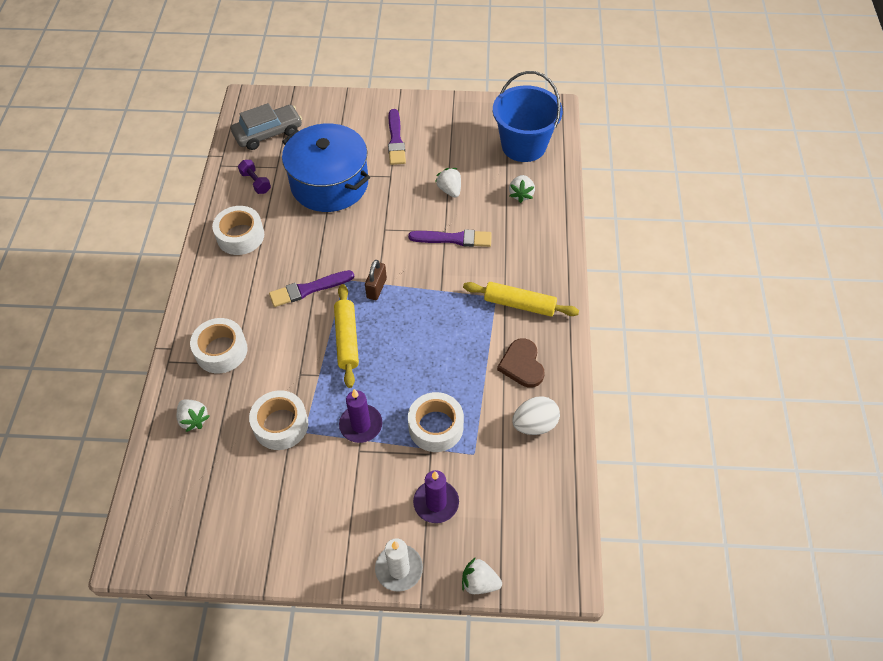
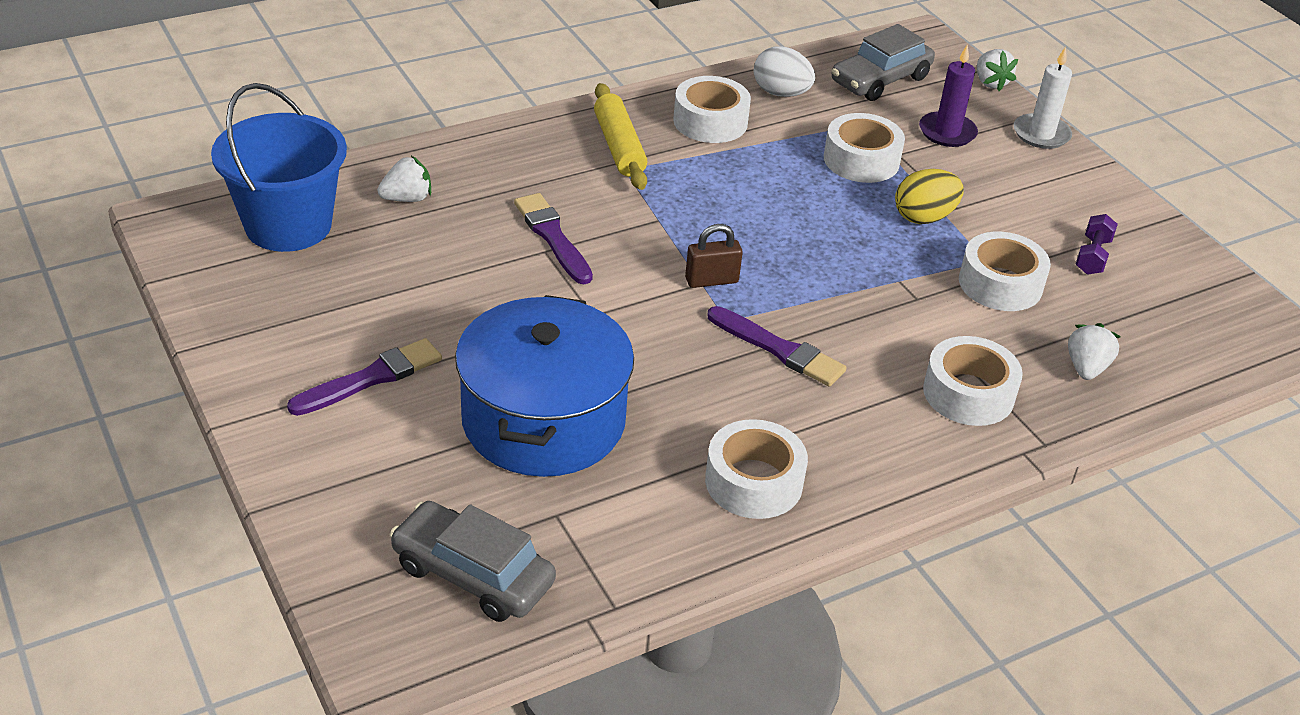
camera: 125 degrees left, 15 degrees down
purple dumbbell [238,160,271,194] -> purple dumbbell moved to [1075,214,1118,275]
yellow rolling pin [334,284,359,388] -> none
purple candle [339,389,382,443] -> yellow egg [895,169,964,224]
white strawberry [435,168,461,198] -> none
brown heart [497,338,545,388] -> white tape [673,76,751,143]
none -> grey car [832,24,935,101]

